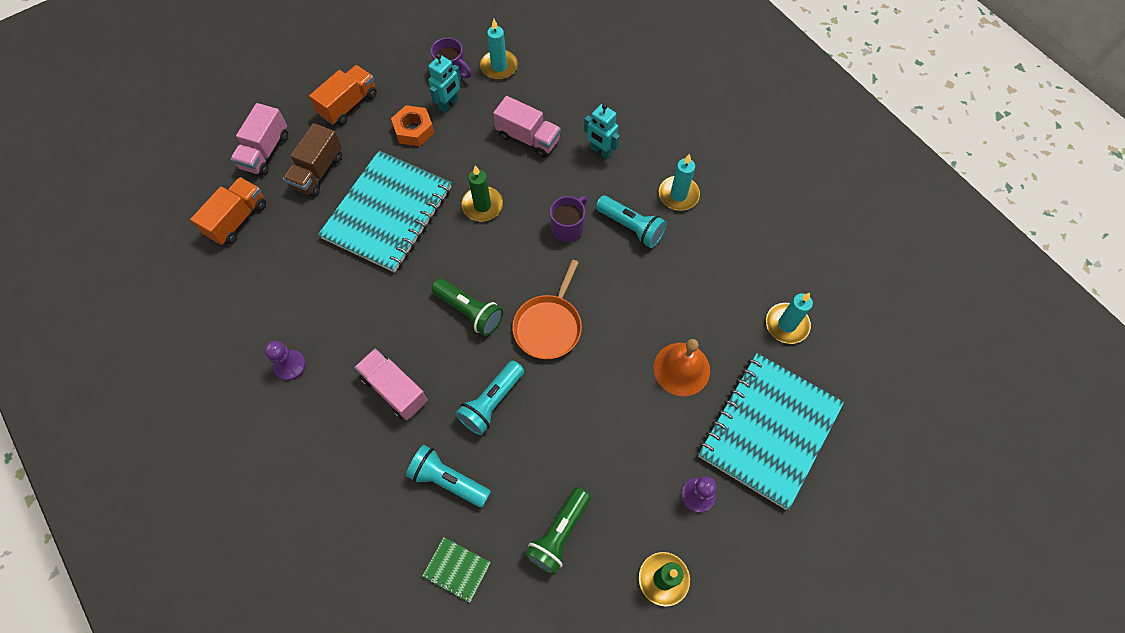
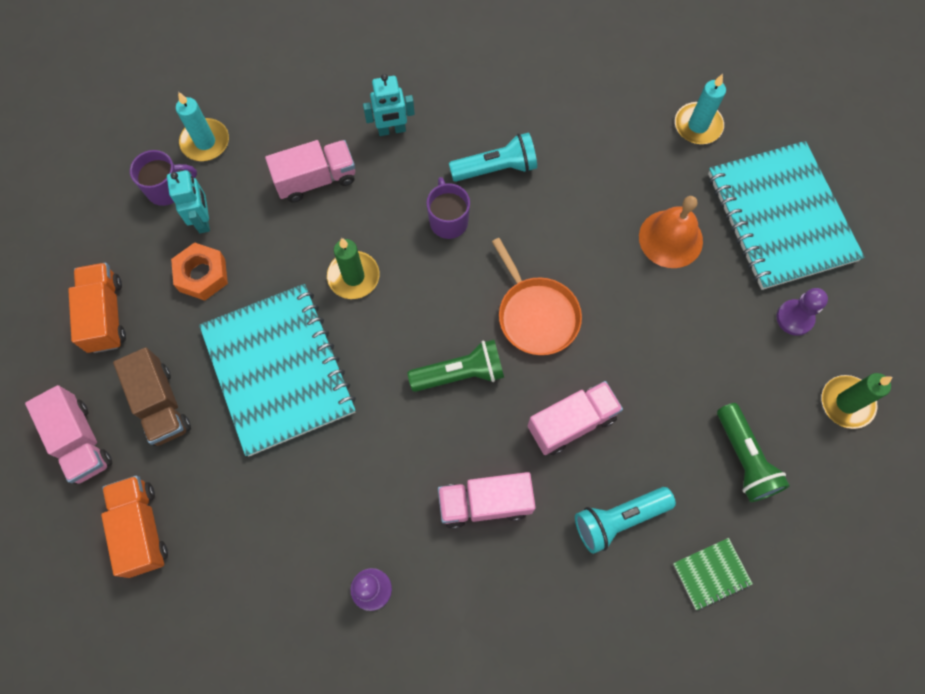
camera: 50 degrees left, 5 degrees up
turquoise flashlight [456,361,524,435] -> pink truck [528,381,623,455]
turquoise candle [659,154,700,211] -> none

